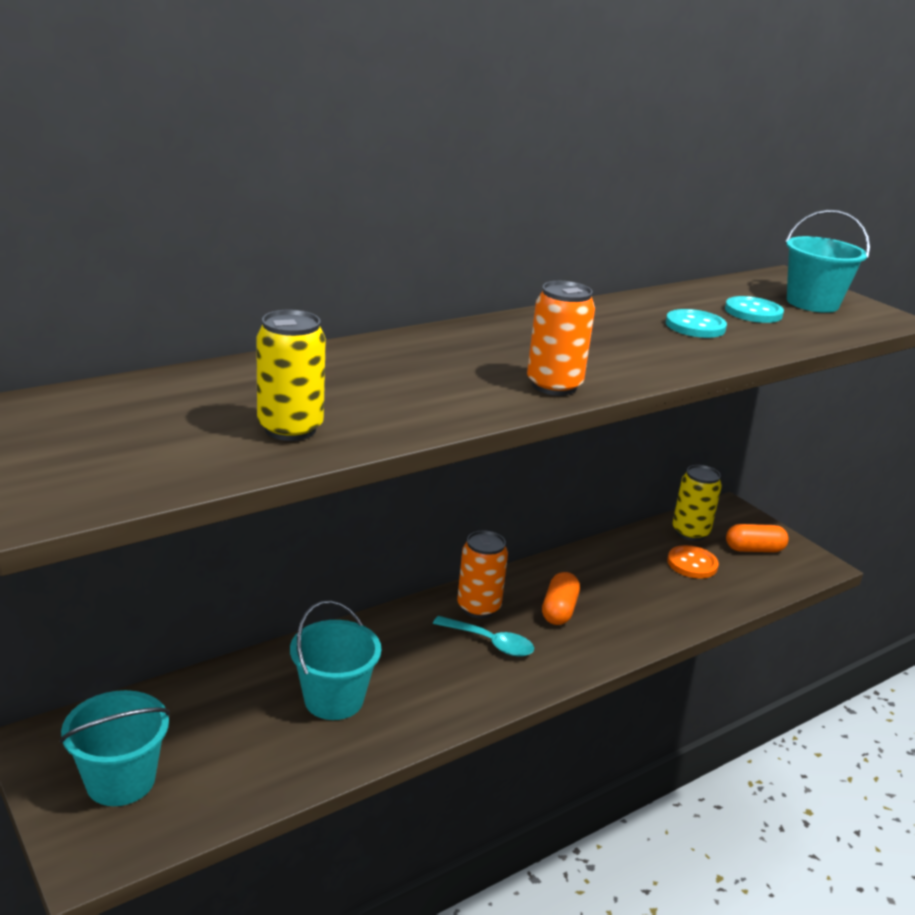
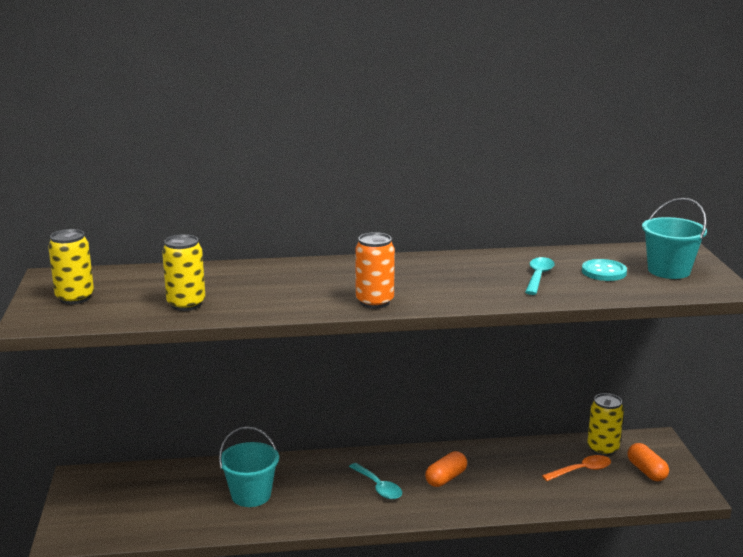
camera: 30 degrees right, 5 degrees down
turquoise bucket [60,690,170,806] -> none
orange can [457,531,508,618] -> none
turquoise button [666,309,727,338] -> turquoise spoon [525,257,555,295]
orange button [667,545,719,579] -> orange spoon [542,455,611,481]
orange capsule [726,524,789,552] -> orange capsule turned 45 degrees clockwise [627,443,669,481]
none -> yellow can [48,229,94,304]

